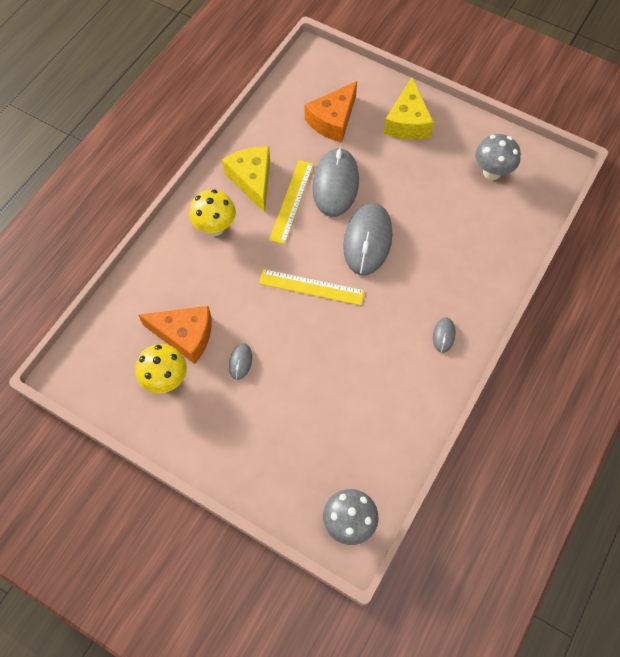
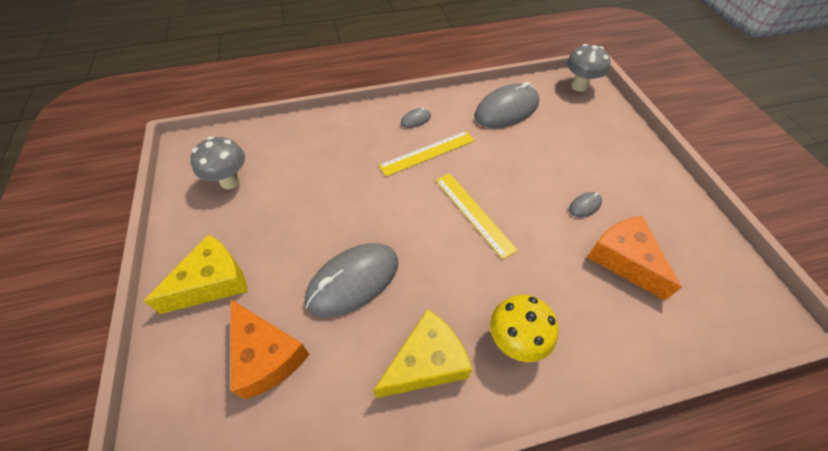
camera: 135 degrees left, 10 degrees down
yellow mushroom [136,344,187,393] -> none
yellow cheese [222,146,270,213] -> yellow cheese turned 150 degrees counterclockwise [373,309,472,398]
yellow ruler [269,160,313,244] -> yellow ruler moved to [379,131,475,177]
orange cheese [305,81,357,143] -> orange cheese turned 60 degrees clockwise [231,300,310,400]
grey mouse [343,203,393,275] -> grey mouse moved to [474,82,539,128]

